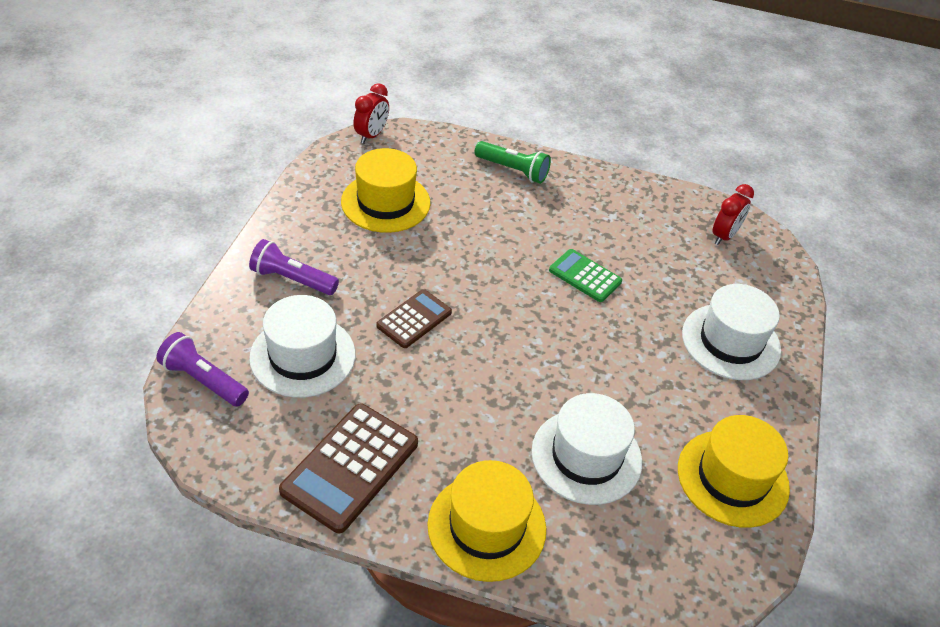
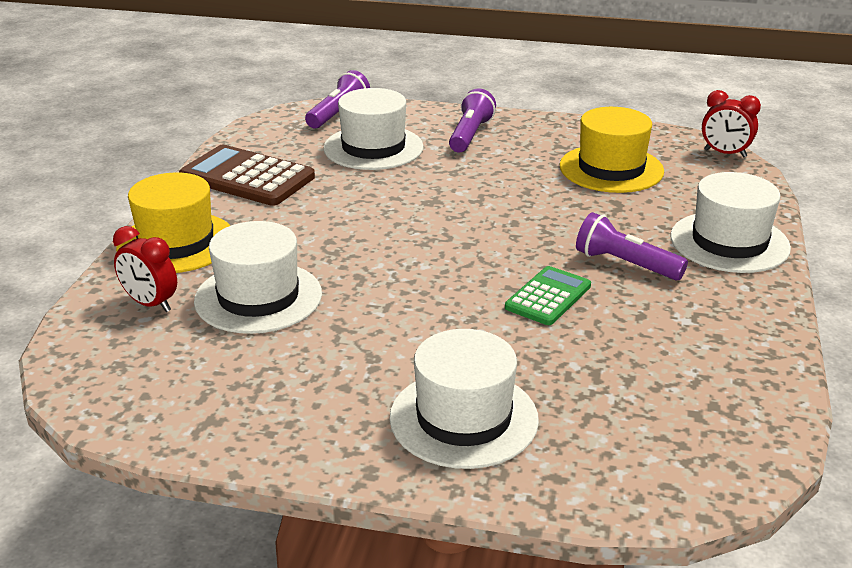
camera: 90 degrees right, 15 degrees down
brown calculator [376,289,452,348] -> none
green flashlight [474,141,551,184] -> white hat [670,172,791,273]
yellow hat [678,415,790,528] -> none
red clock [712,184,754,245] -> red clock moved to [113,226,177,312]
none -> purple flashlight [576,212,688,280]

